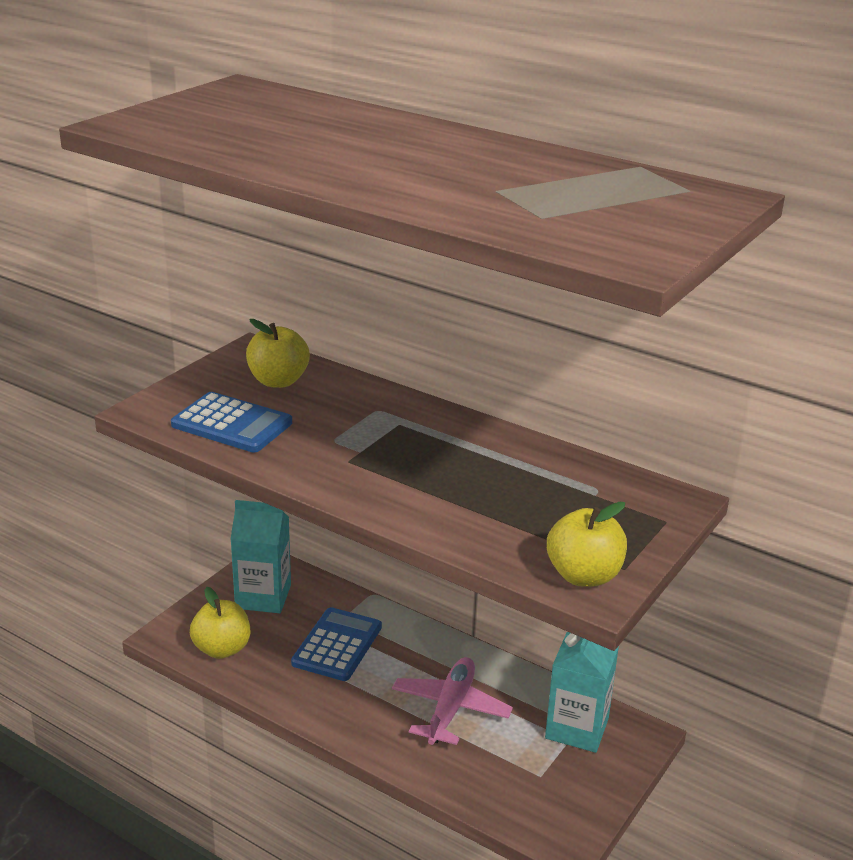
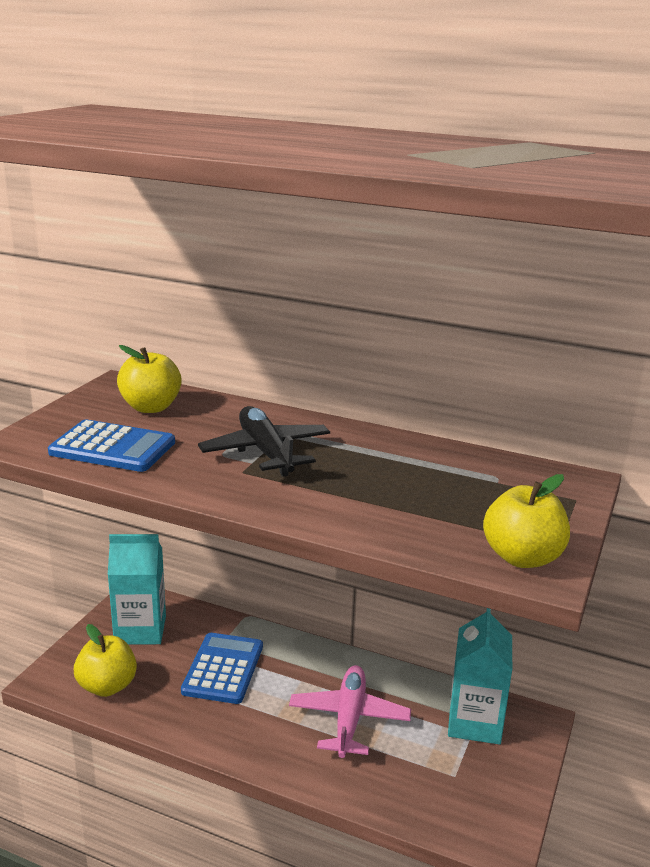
camera: 10 degrees left, 5 degrees down
none -> black plane [198,406,330,477]

